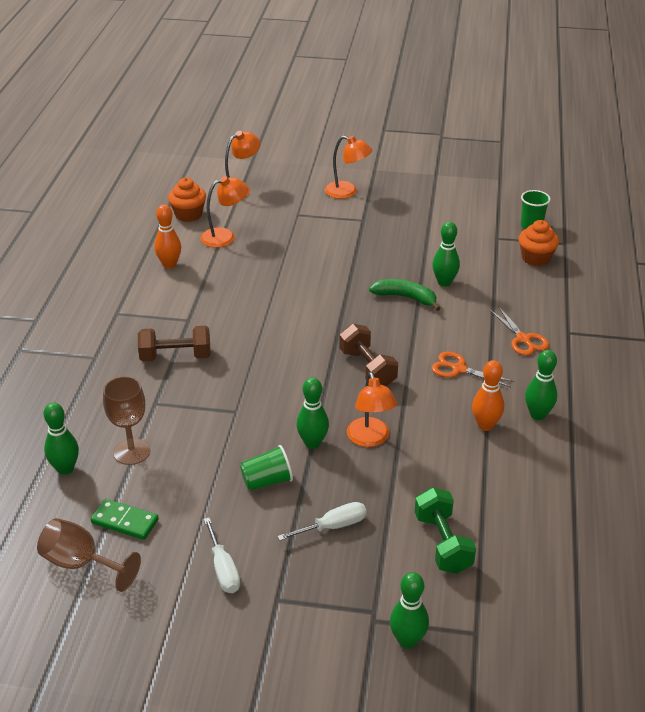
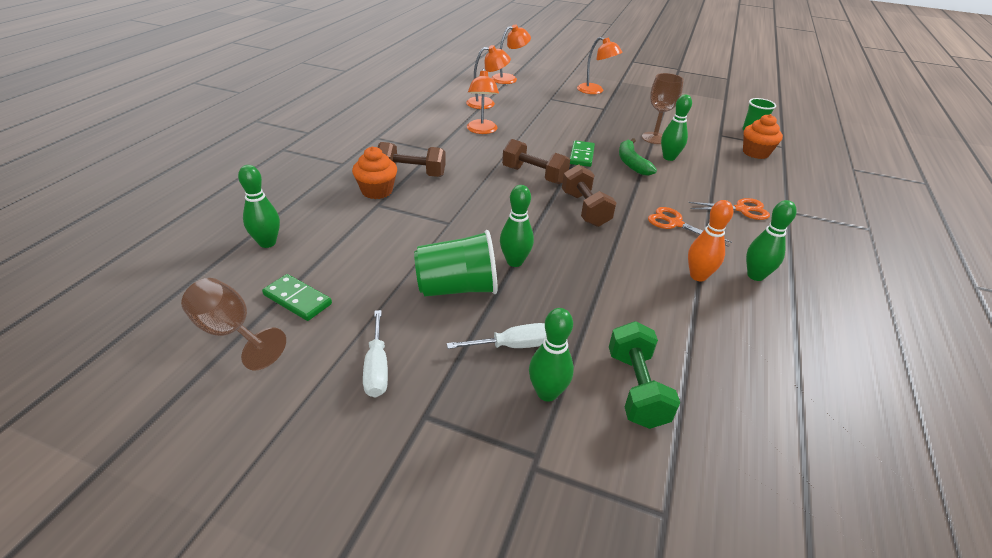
camera: 10 degrees right, 0 degrees up
brown goblet [103,376,150,465] -> brown goblet moved to [642,73,684,144]
orange bowling pin [154,204,181,269] -> none
orange cupcake [168,178,206,222] -> orange cupcake moved to [352,146,397,199]
green cup [240,445,293,491] -> green cup [414,230,498,297], size x1.56
orange lamp [347,372,397,447] -> orange lamp moved to [467,68,499,134]
green banana [369,279,440,311] -> green banana turned 135 degrees counterclockwise [619,138,657,176]
green bowling pin [390,572,429,649] -> green bowling pin moved to [529,308,574,402]
orange scissors [490,306,549,356] -> orange scissors turned 75 degrees counterclockwise [688,198,770,220]
none -> brown dumbbell [502,139,570,184]
none -> green domino [570,140,595,167]

